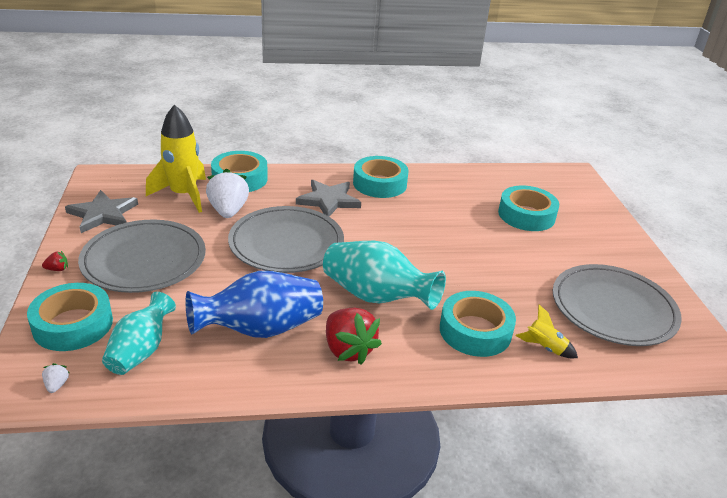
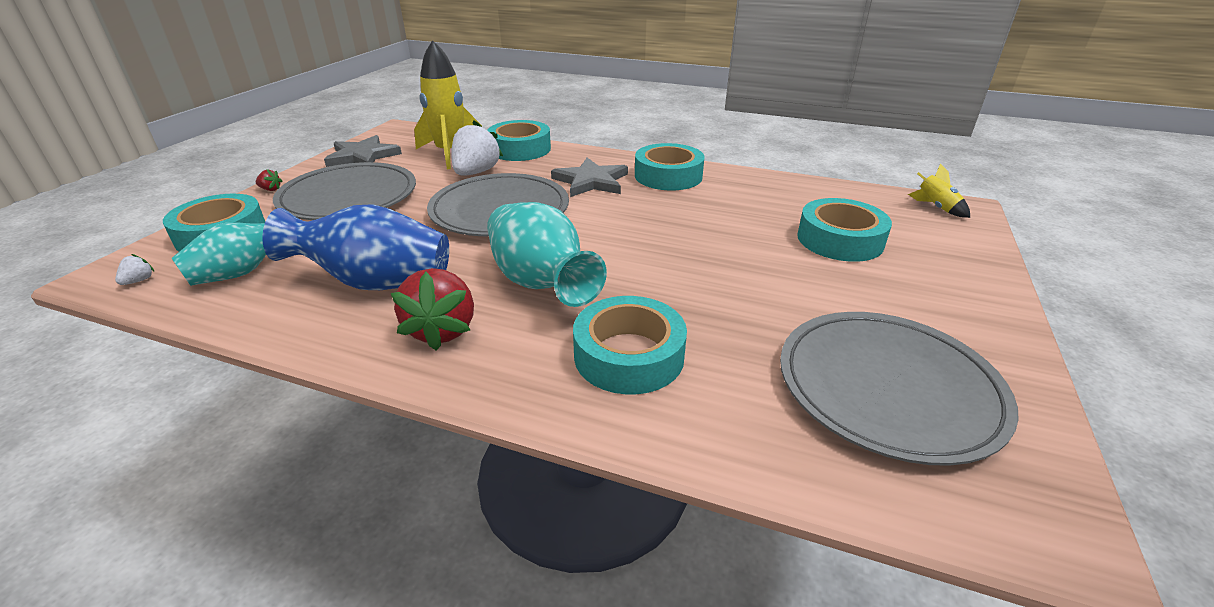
camera: 30 degrees right, 0 degrees up
yellow rocket [515,305,578,358] -> yellow rocket moved to [908,163,970,218]

